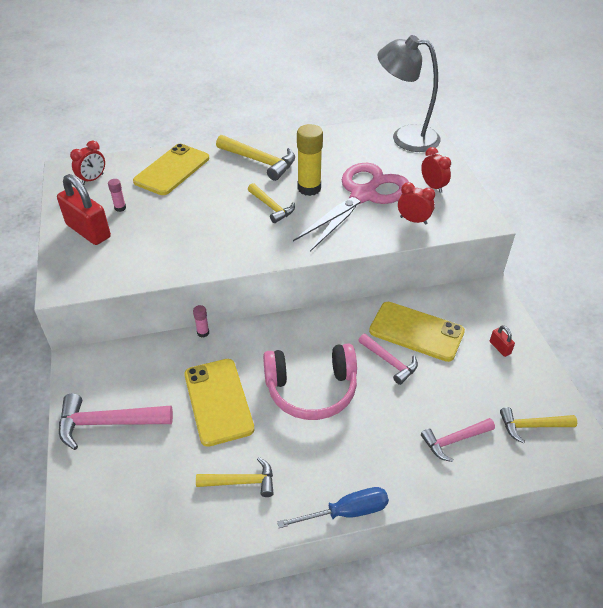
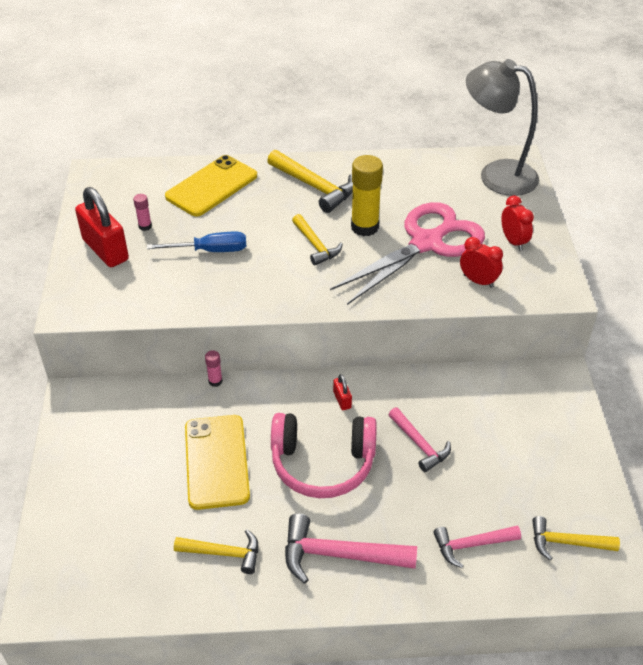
camera: 10 degrees right, 0 degrees up
pink hammer [59,394,173,450] -> pink hammer moved to [285,513,417,584]
red clock [70,141,105,185] -> none
blue screwdriver [277,487,389,528] -> blue screwdriver moved to [147,232,246,252]
yellow phone [369,302,465,362] -> none
red padlock [490,325,515,357] -> red padlock moved to [333,374,352,410]

